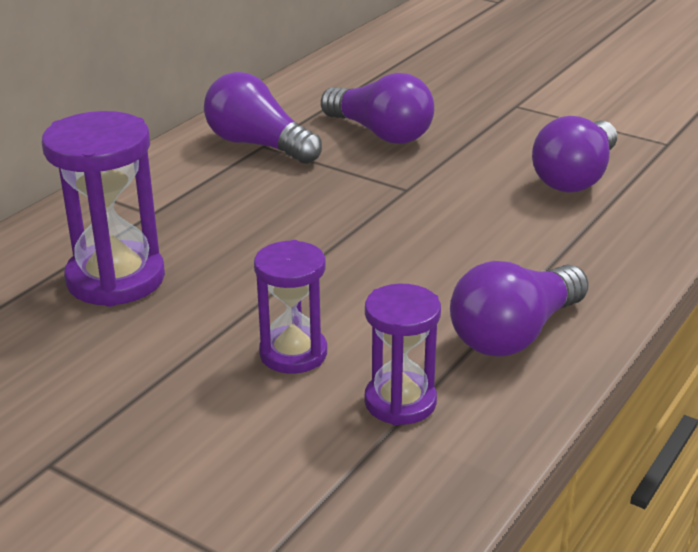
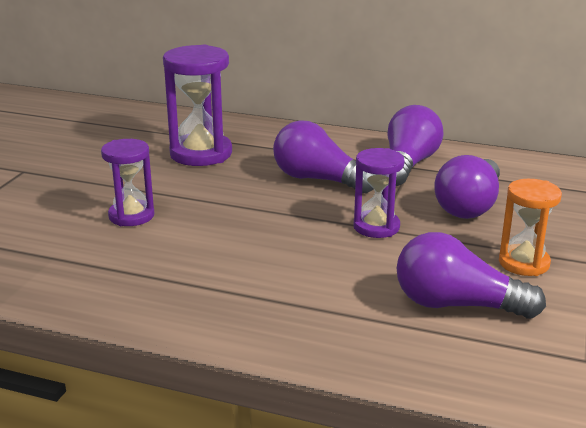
camera: 75 degrees right, 5 degrees down
purple hourglass [365,284,441,425] -> purple hourglass moved to [354,148,404,238]
purple light bulb [450,261,589,357] -> purple light bulb moved to [273,120,374,193]
none -> orange hourglass [499,179,562,276]

